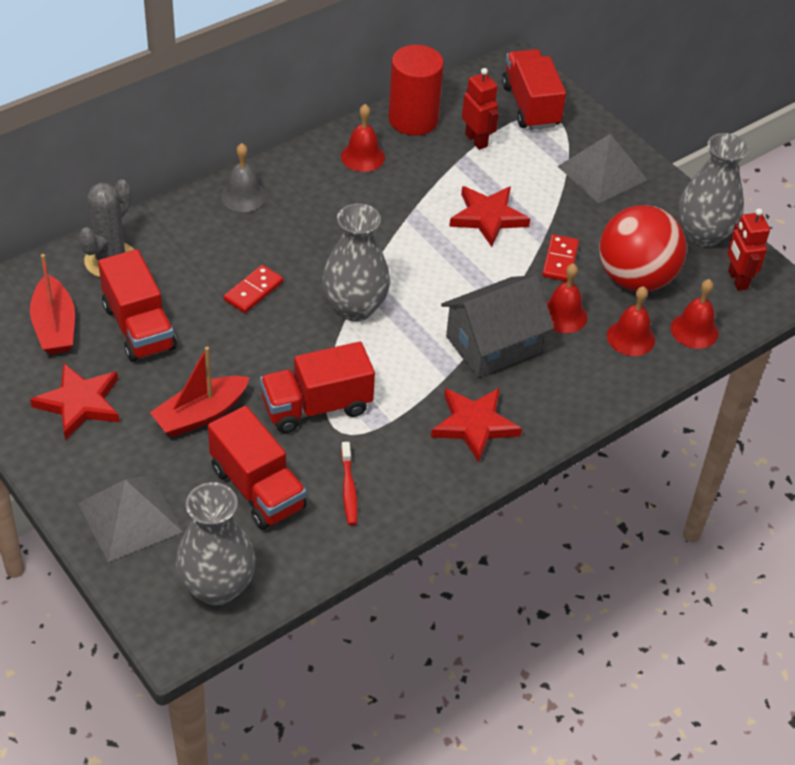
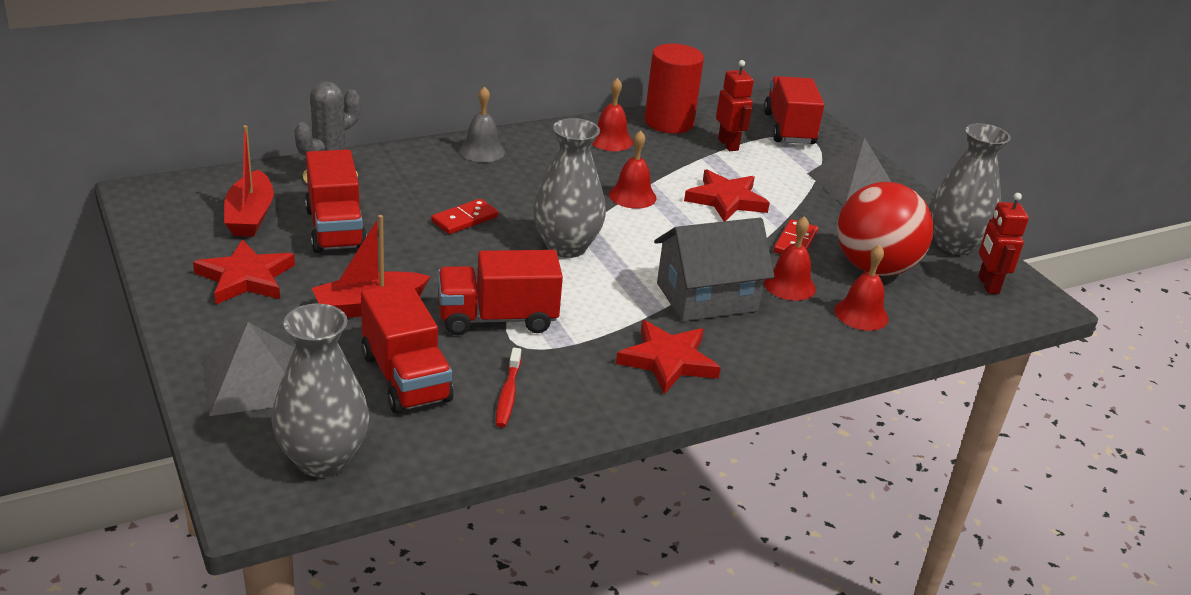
camera: 10 degrees right, 15 degrees down
red bell [670,279,719,349] -> red bell moved to [609,130,657,209]

